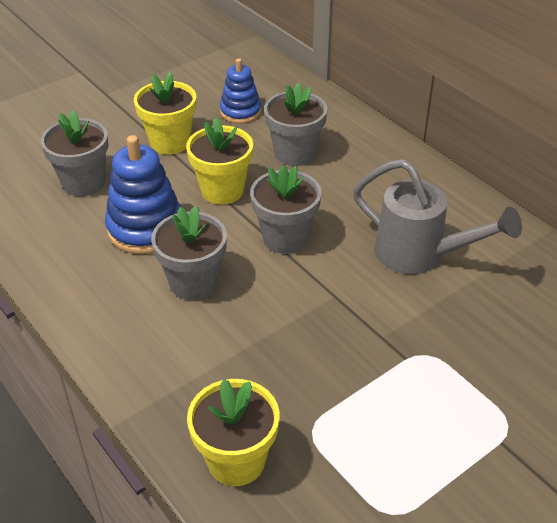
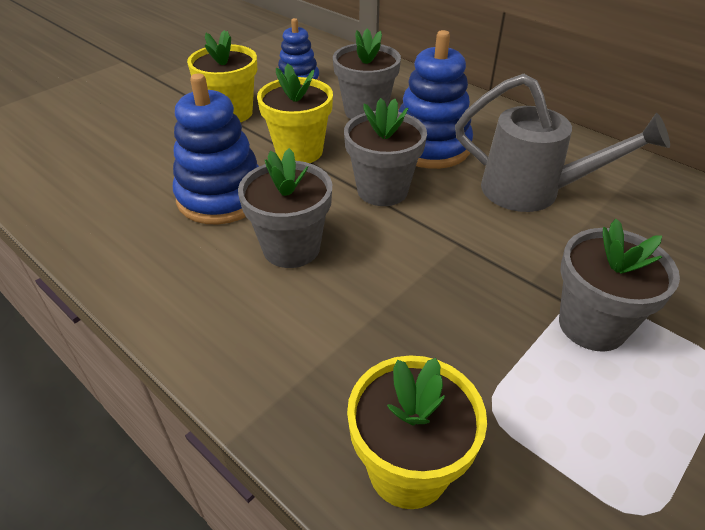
camera: 10 degrees left, 0 degrees up
grey flower pot [41,110,109,196] -> grey flower pot moved to [559,219,680,352]
none -> blue stacking toy [398,30,473,169]

